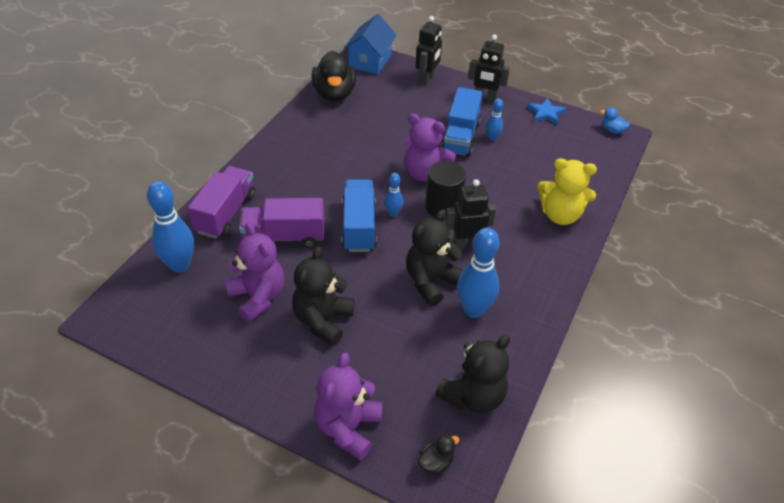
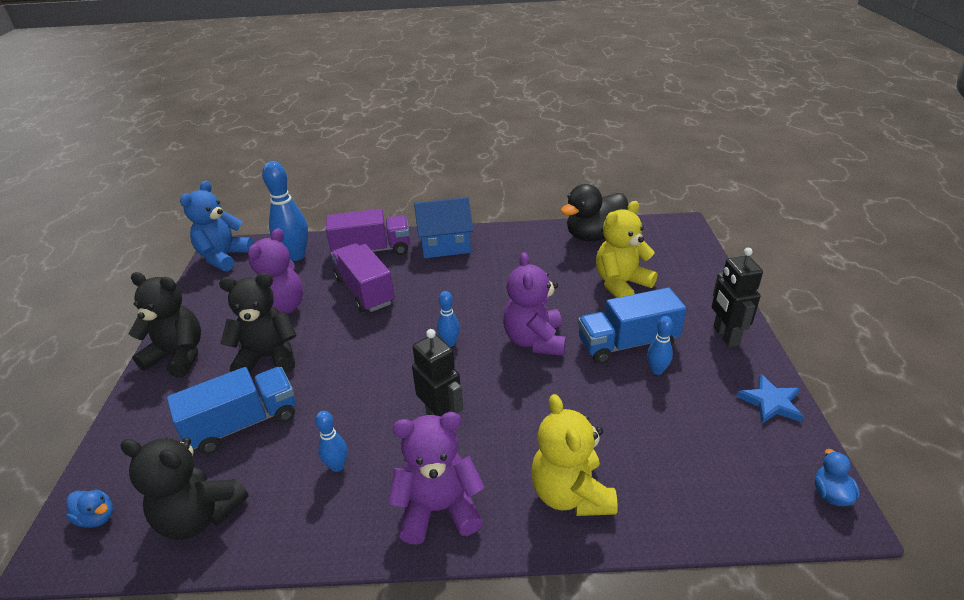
camera: 65 degrees right, 10 degrees down
purple teddy bear [314,352,383,460] -> purple teddy bear moved to [388,412,485,545]
blue truck [342,179,377,252] -> blue truck moved to [167,367,296,454]
blue house [344,14,397,75] -> blue house moved to [414,197,473,258]
black teddy bear [406,209,463,306] -> black teddy bear moved to [128,272,201,377]
black robot [416,16,442,86] -> none
black duck [418,435,460,475] -> blue duck [66,490,113,528]
black cylinder [425,161,466,220] -> none
blue bowling pin [457,227,500,318] -> blue bowling pin [315,411,347,472], size x0.52
none -> blue teddy bear [180,181,254,271]
none -> yellow teddy bear [596,201,658,298]

